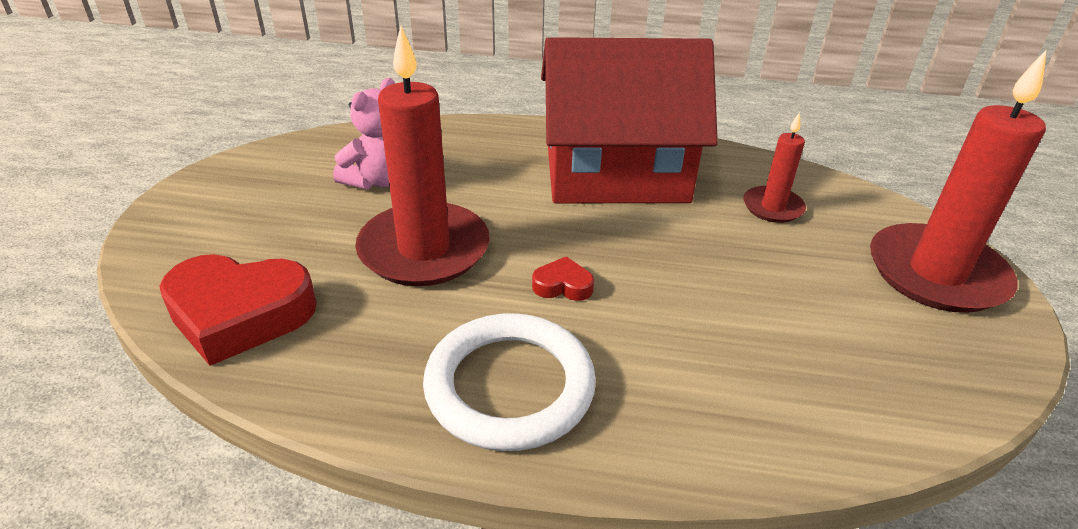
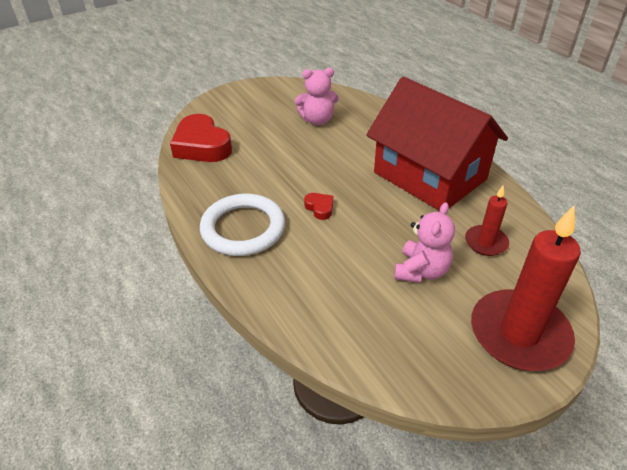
camera: 50 degrees right, 5 degrees up
red candle [355,26,490,286] -> none
none -> pink teddy bear [394,202,455,283]

